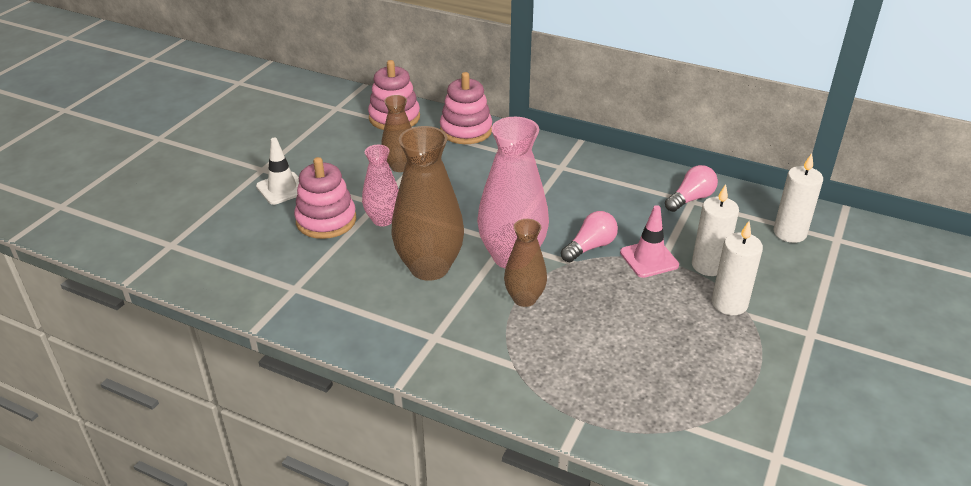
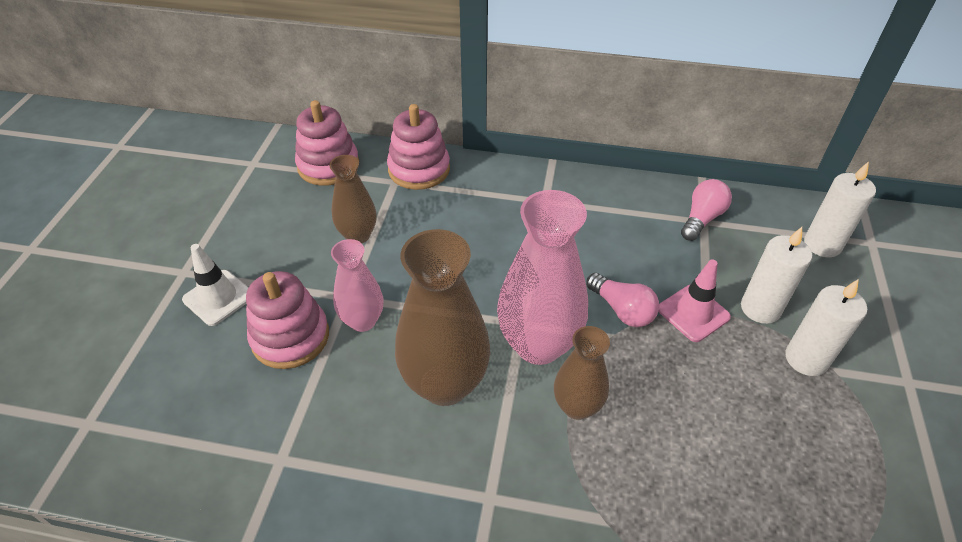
camera: 15 degrees left, 10 degrees up
pink light bulb [561,211,618,262] -> pink light bulb turned 105 degrees clockwise [586,273,659,327]

